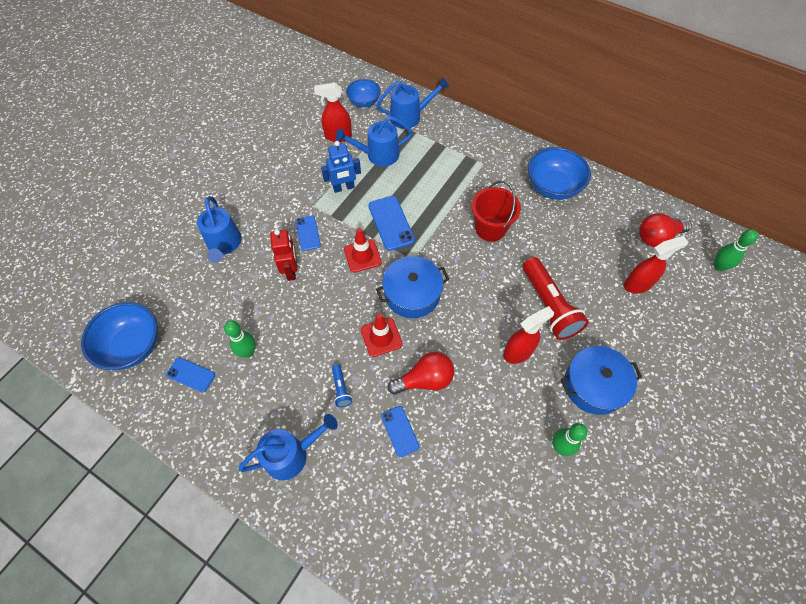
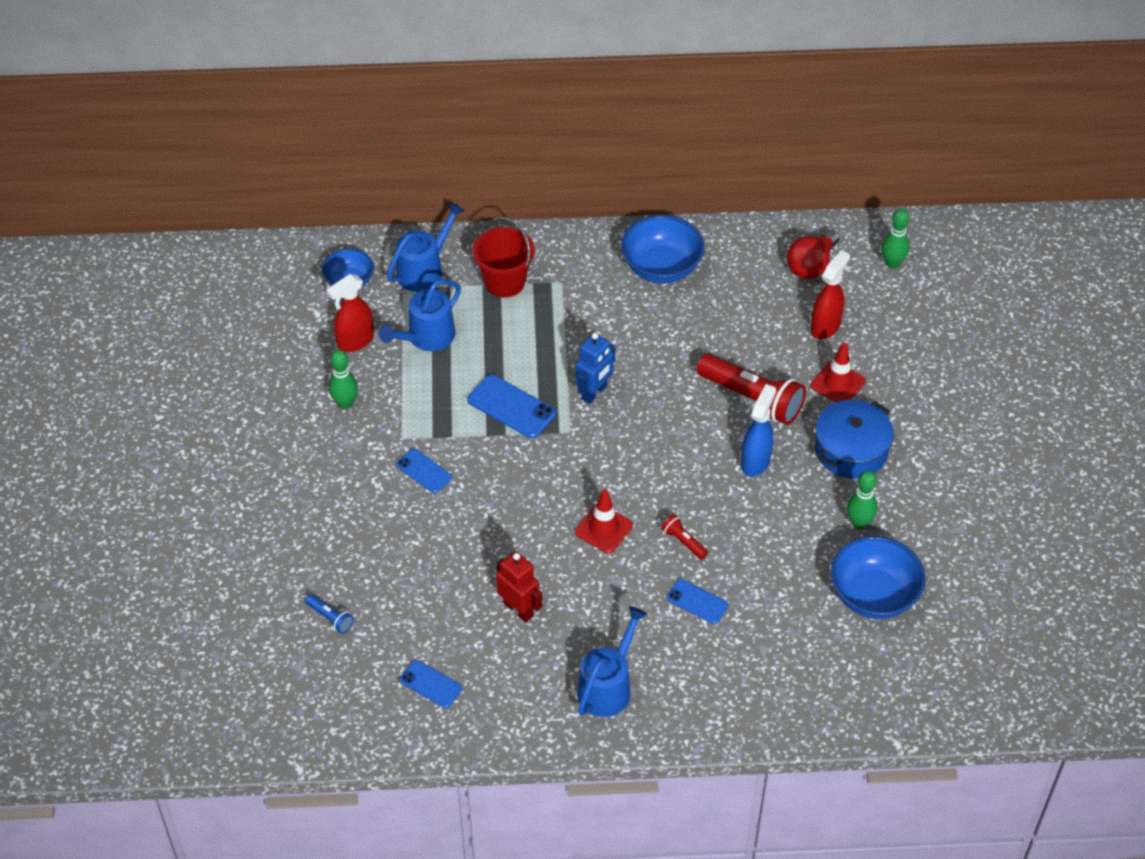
camera: 35 degrees left, 10 degrees down
blue bowl [81,302,158,370] -> blue bowl moved to [830,536,926,619]
blue phone [166,357,215,393] -> blue phone turned 45 degrees clockwise [400,660,462,708]
blue watering can [197,197,241,263] -> none
green bowling pin [224,320,256,357] -> green bowling pin moved to [329,350,358,409]
red robot [270,230,297,281] -> red robot moved to [496,551,542,622]
blue robot [321,141,361,193] -> blue robot moved to [576,333,615,404]
blue flashlight [332,364,352,407] -> blue flashlight moved to [305,594,354,634]
red traffic cone [344,228,382,273] -> red traffic cone moved to [811,343,866,402]
blue pot [376,256,449,318] -> none
red light bulb [388,352,454,395] -> red flashlight [661,514,708,560]
red bucket [472,181,521,242] -> red bucket moved to [473,217,535,298]
red spray bottle [503,306,554,364] -> blue spray bottle [741,384,776,477]

